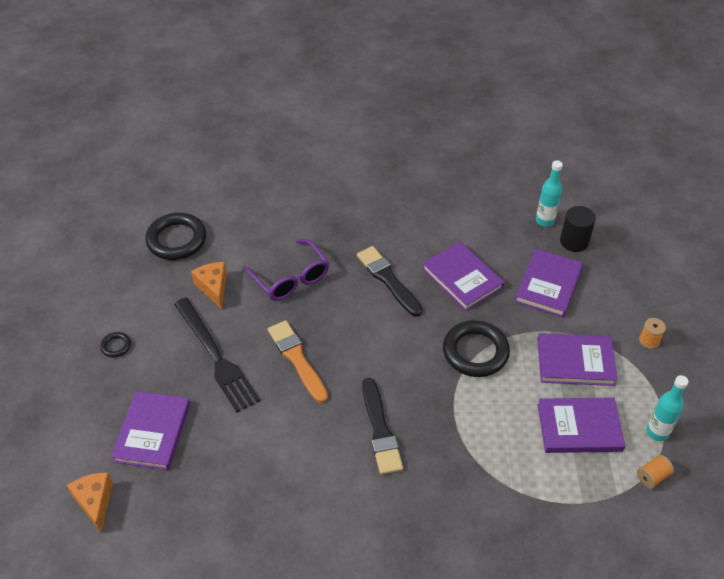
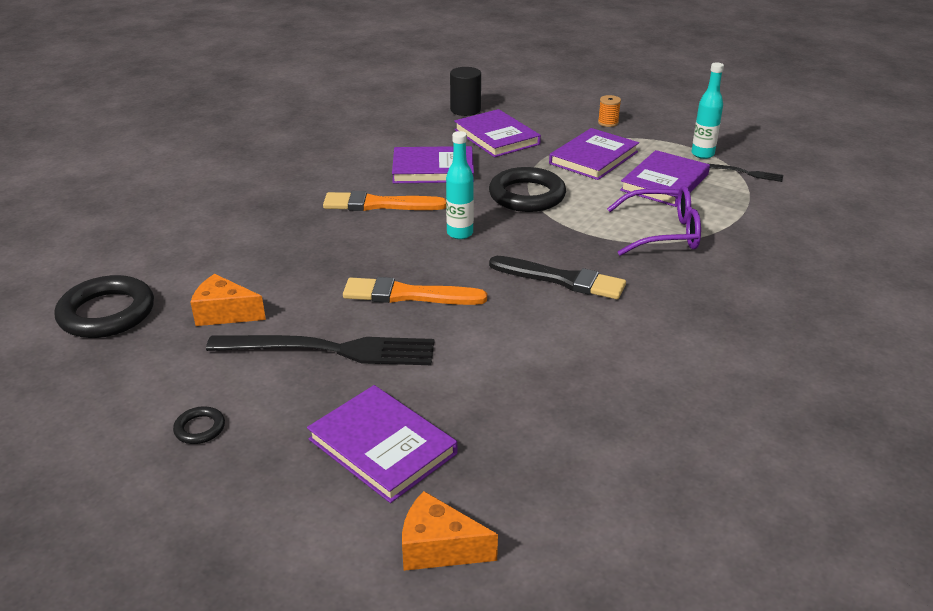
camera: 55 degrees left, 15 degrees down
purple glasses [243,239,329,301] -> purple glasses moved to [607,186,701,256]
black brush [357,246,422,317] -> orange brush [323,191,446,211]
turquoise bottle [536,160,563,227] -> turquoise bottle moved to [446,131,474,239]
orange spool [637,455,674,489] -> black fork [706,163,783,182]

